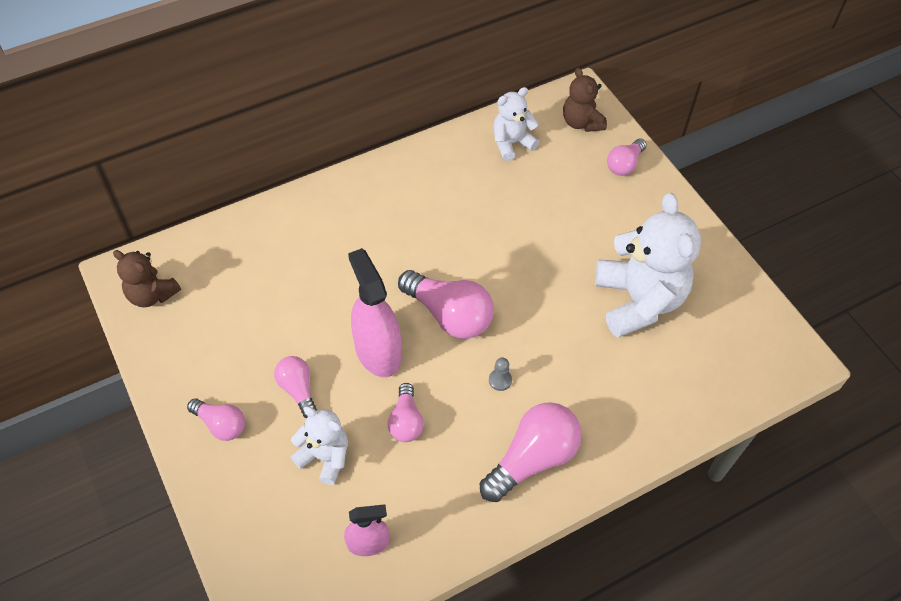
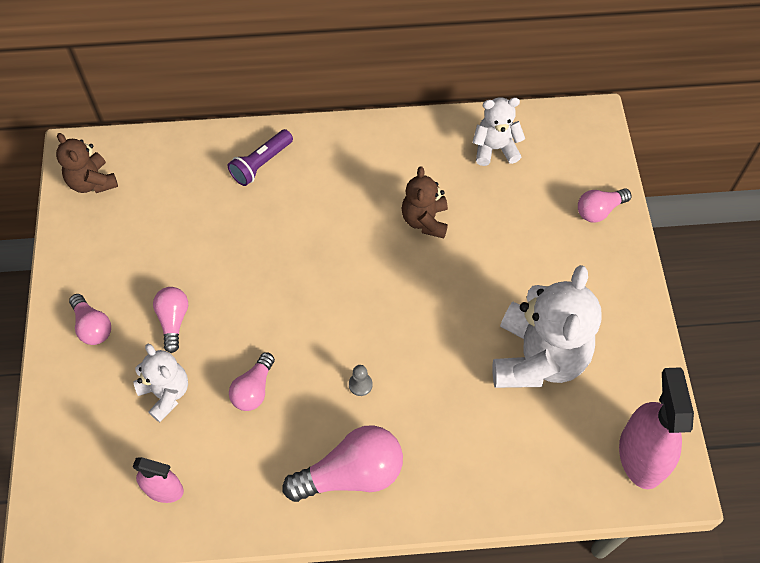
camera: 25 degrees right, 5 degrees up
pink spray bottle [348,248,401,377] -> pink spray bottle moved to [619,367,694,489]
pink light bulb [398,270,494,339] -> none
brown teddy bear [563,68,607,132] -> brown teddy bear moved to [401,166,448,239]
none -> purple flashlight [228,129,293,186]

